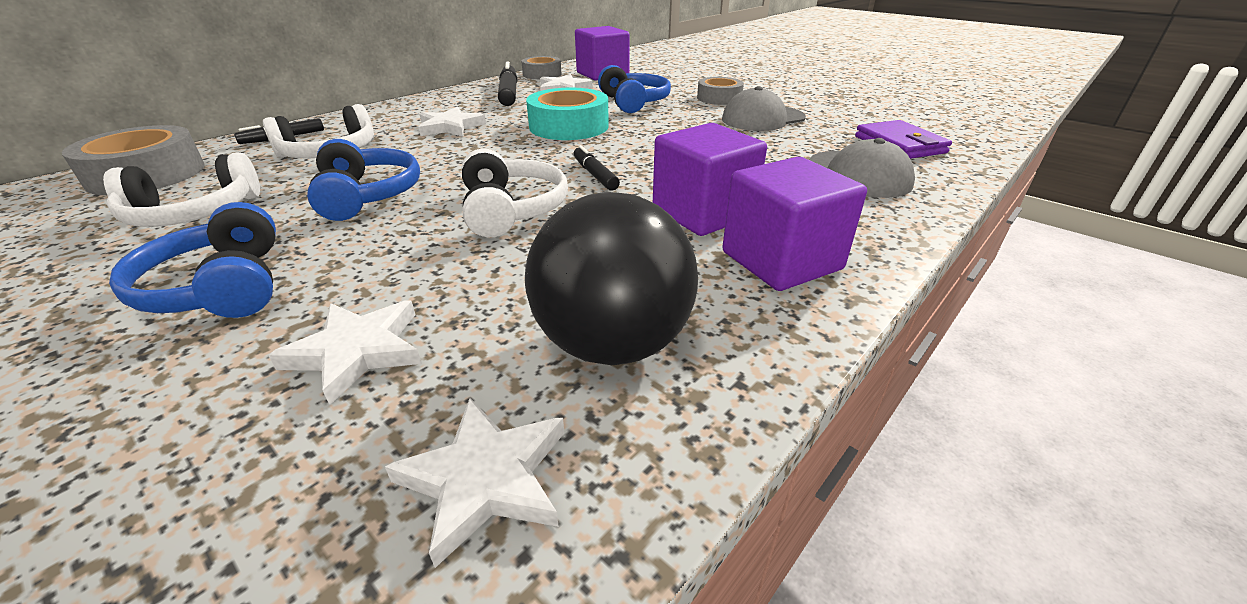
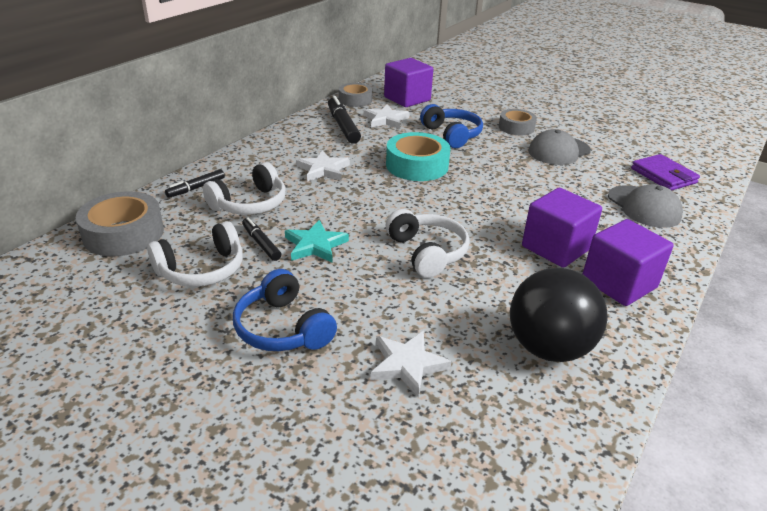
camera: 10 degrees left, 0 degrees up
blue headphones [307,139,420,221] -> turquoise star [285,220,349,263]
white star [385,398,564,568] -> none
black marker [574,145,620,191] -> black marker moved to [242,217,281,261]

